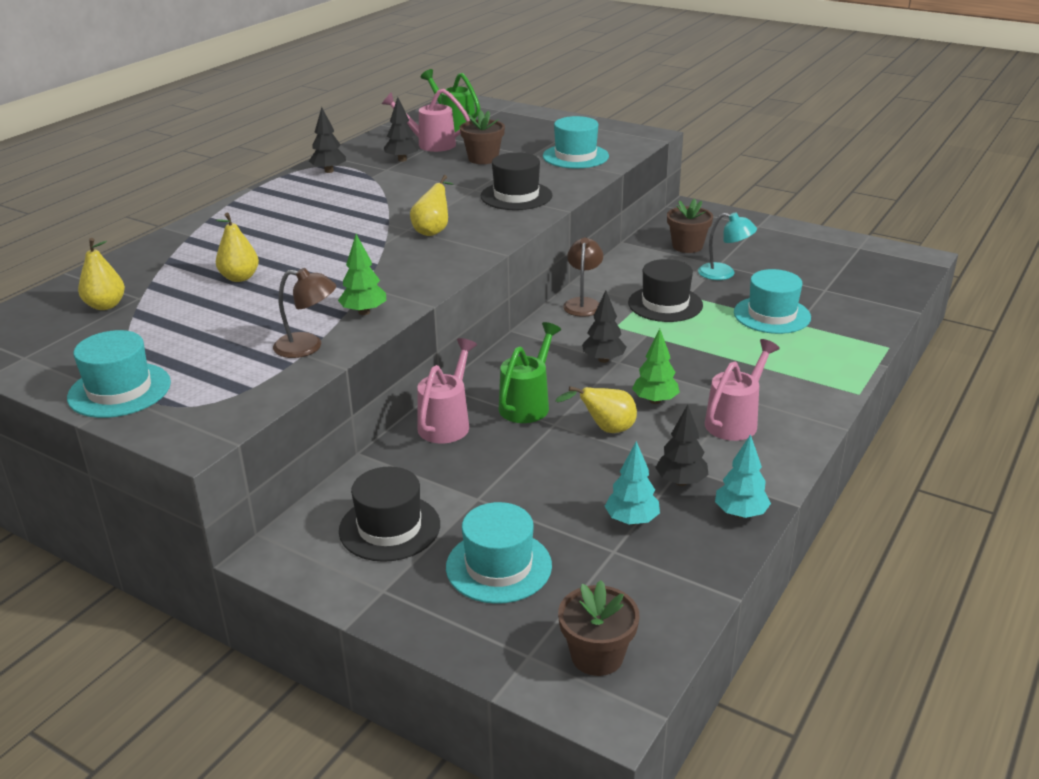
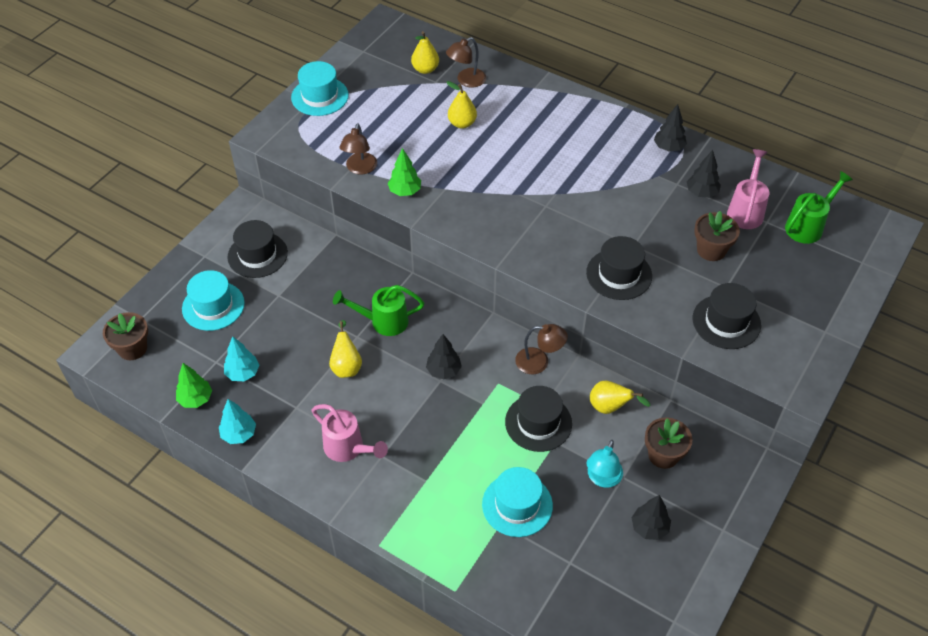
camera: 90 degrees right, 20 degrees up
yellow pear [410,175,454,236] -> yellow pear moved to [590,381,651,414]
pink watering can [417,338,477,443] -> none
green watering can [499,322,561,423] -> green watering can turned 150 degrees clockwise [333,285,424,336]
turquoise hat [543,116,609,169] -> black hat [693,283,761,349]
green tree [632,329,680,404] -> green tree moved to [176,363,212,408]
black tree [655,405,709,486] -> black tree moved to [632,495,671,540]
none -> brown lamp [446,37,486,87]

